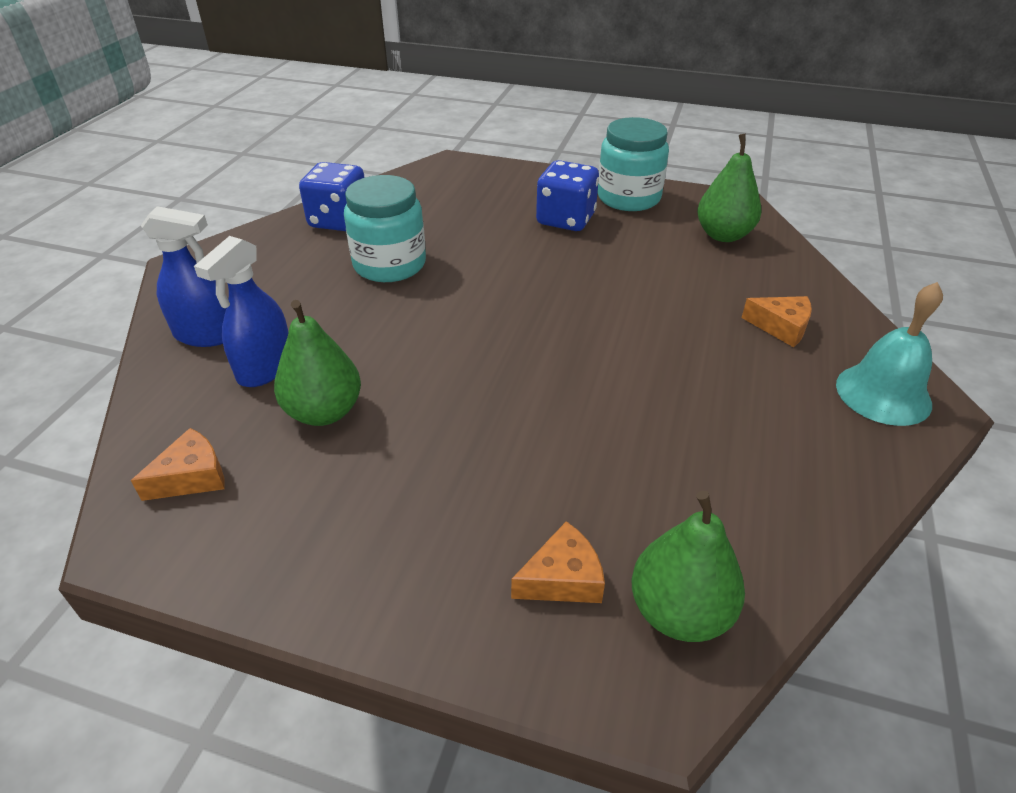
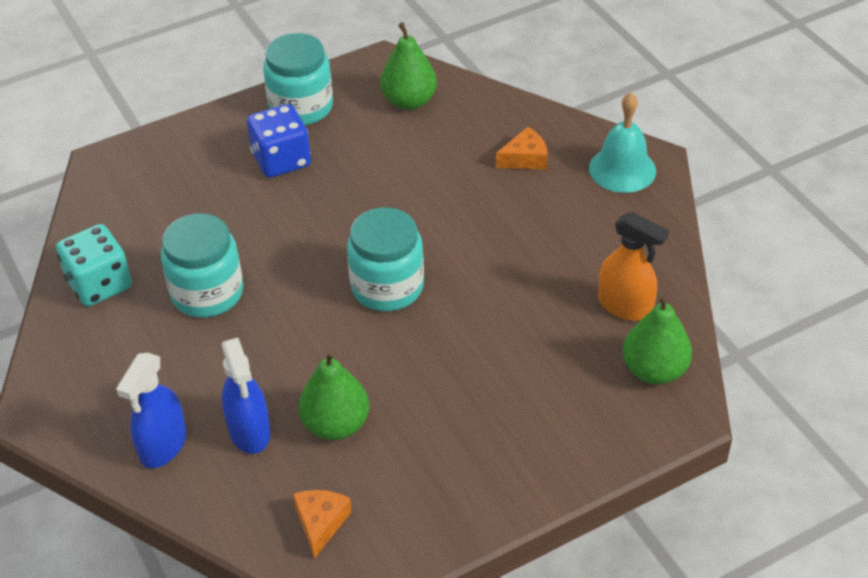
camera: 45 degrees left, 5 degrees up
blue spray bottle [141,206,226,347] -> blue spray bottle turned 150 degrees clockwise [116,353,187,468]
blue dice [299,162,365,231] -> turquoise dice [56,224,132,306]
orange cheese [511,521,605,603] -> none
none -> turquoise jar [347,207,424,311]
none -> orange spray bottle [598,212,669,321]

